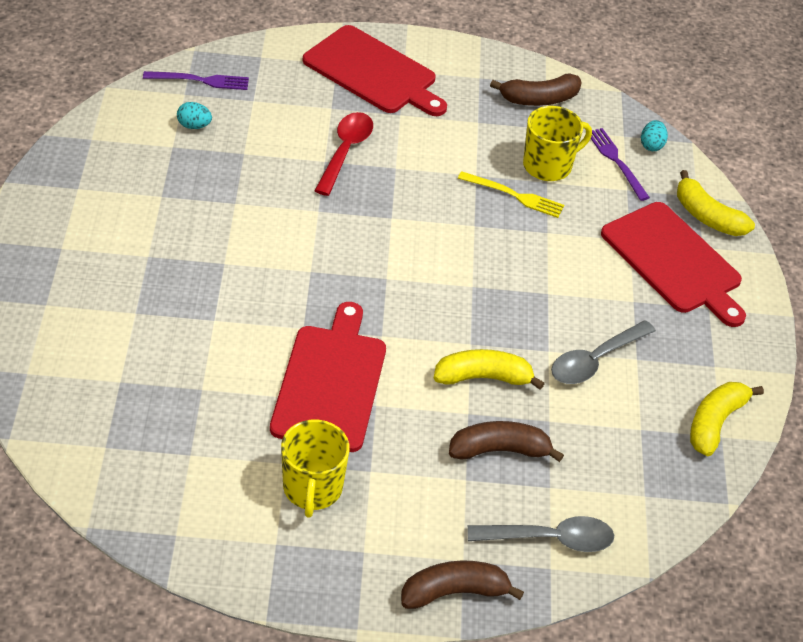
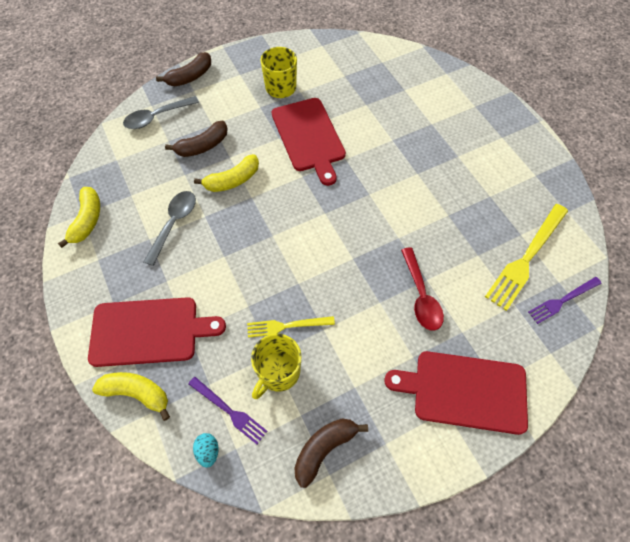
camera: 155 degrees right, 15 degrees up
turquoise egg [177,102,212,129] -> yellow fork [485,204,568,311]
red cutting board [601,202,746,327] -> red cutting board turned 150 degrees clockwise [88,297,226,367]

